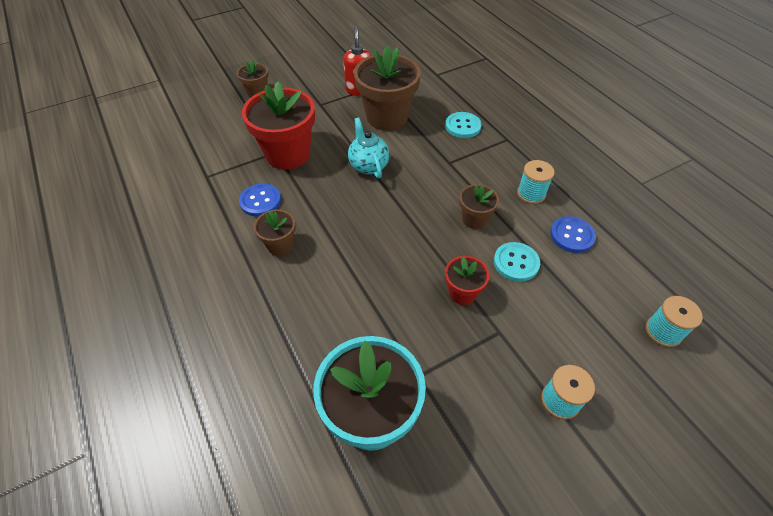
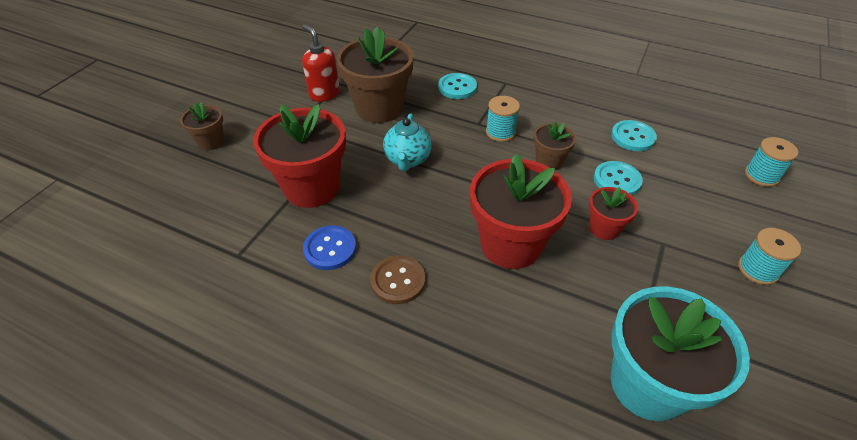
camera: 35 degrees left, 5 degrees down
brown flower pot [254,209,296,256] -> brown button [370,255,425,304]
turquoise teapot [348,118,390,178] -> turquoise teapot turned 120 degrees counterclockwise [383,113,432,171]
turquoise spool [517,160,555,204] -> turquoise spool moved to [486,96,520,142]
blue button [550,216,596,253] -> turquoise button [611,120,657,151]
none -> red flower pot [470,154,572,269]

